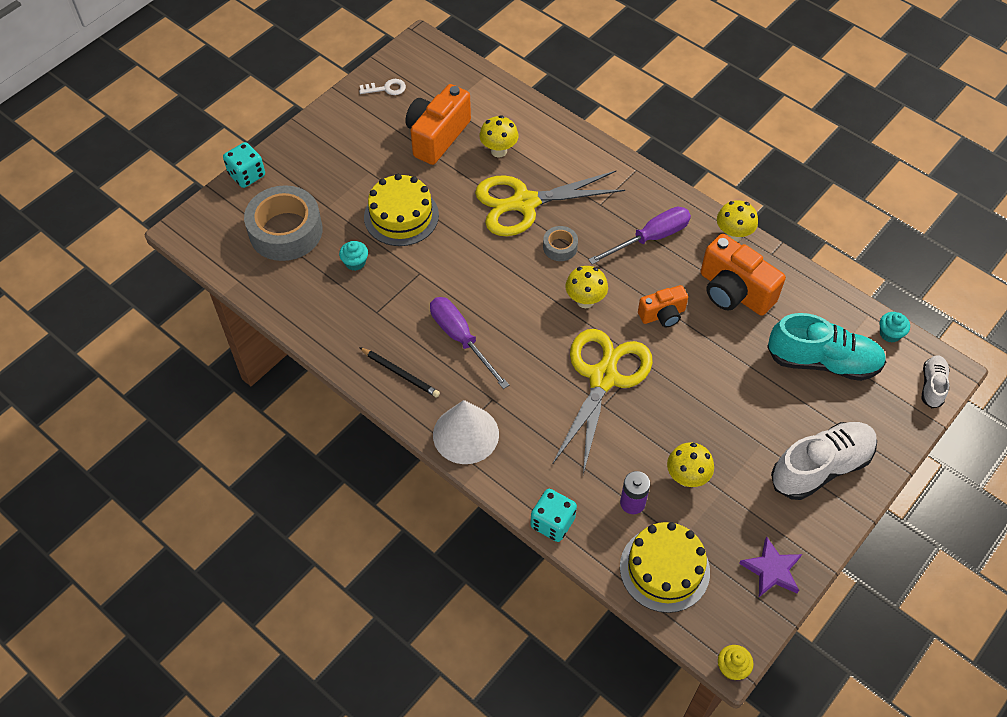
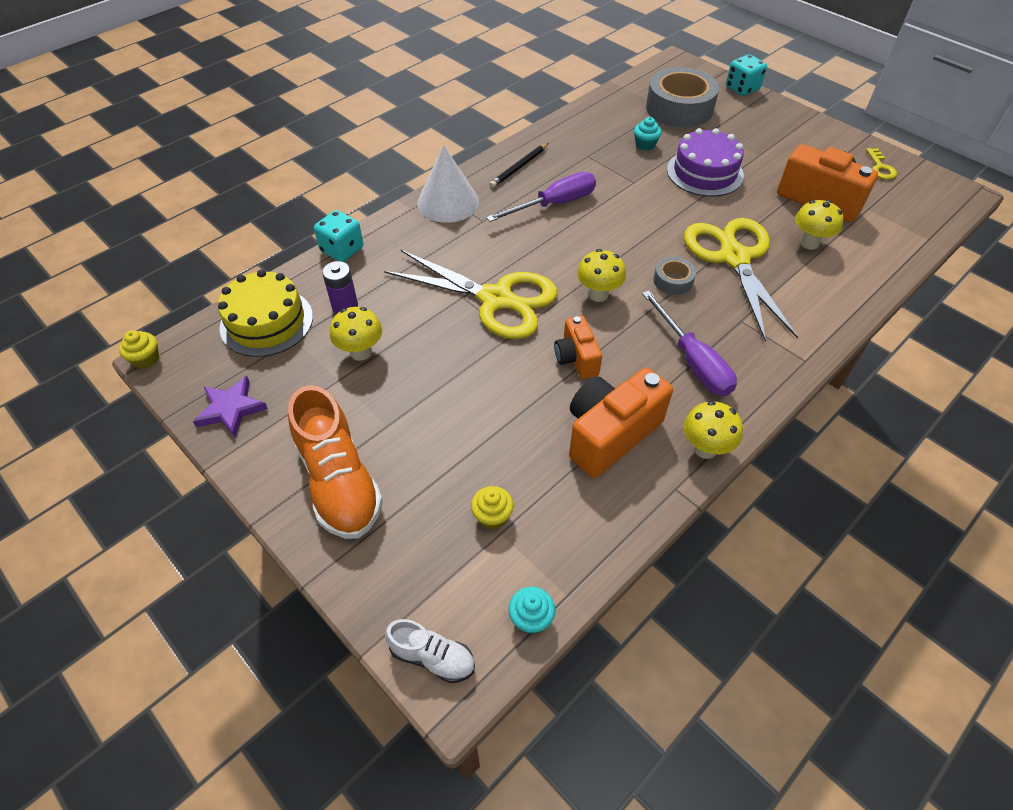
camera: 95 degrees right, 5 degrees down
white key [359,79,406,95] -> yellow key [866,148,897,180]
yellow cake [364,174,439,246] -> purple cake [667,128,744,197]
turquoise shoe [767,313,886,381] -> yellow cupcake [471,486,514,529]
white shoe [771,422,877,500] -> orange shoe [288,385,383,539]

